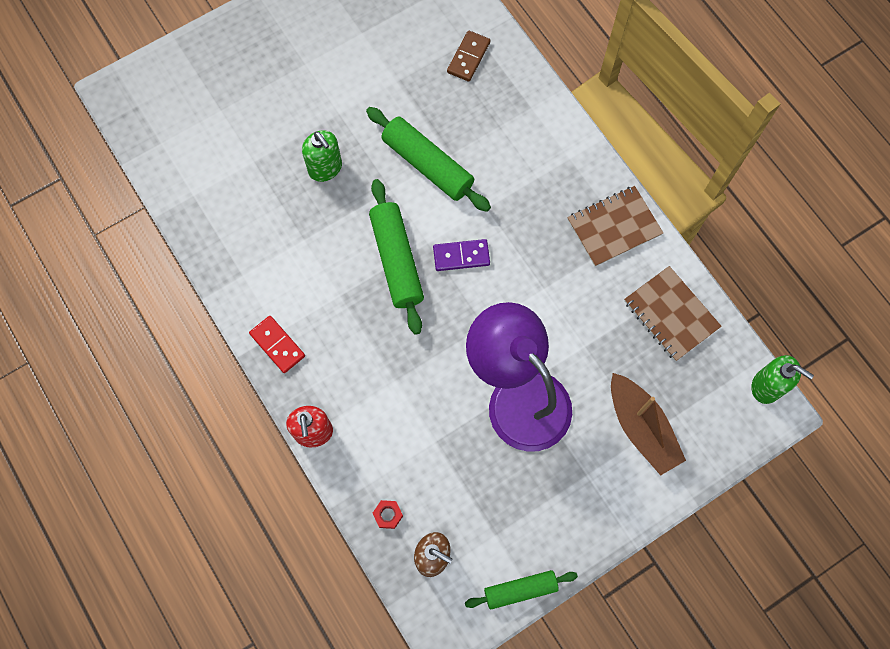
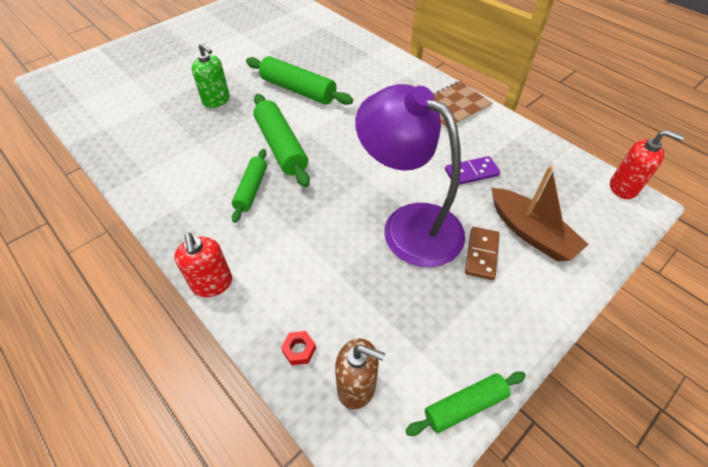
camera: 10 degrees left, 20 degrees down
red domino [249,316,305,373] -> none
purple domino [433,239,490,271] -> purple domino moved to [445,156,500,185]
brown domino [447,31,490,82] -> brown domino moved to [465,227,500,280]
brown notebook [624,266,722,361] -> none
green soap dispenser [751,355,814,404] -> red soap dispenser [610,130,684,199]
none -> green rolling pin [232,149,267,223]

